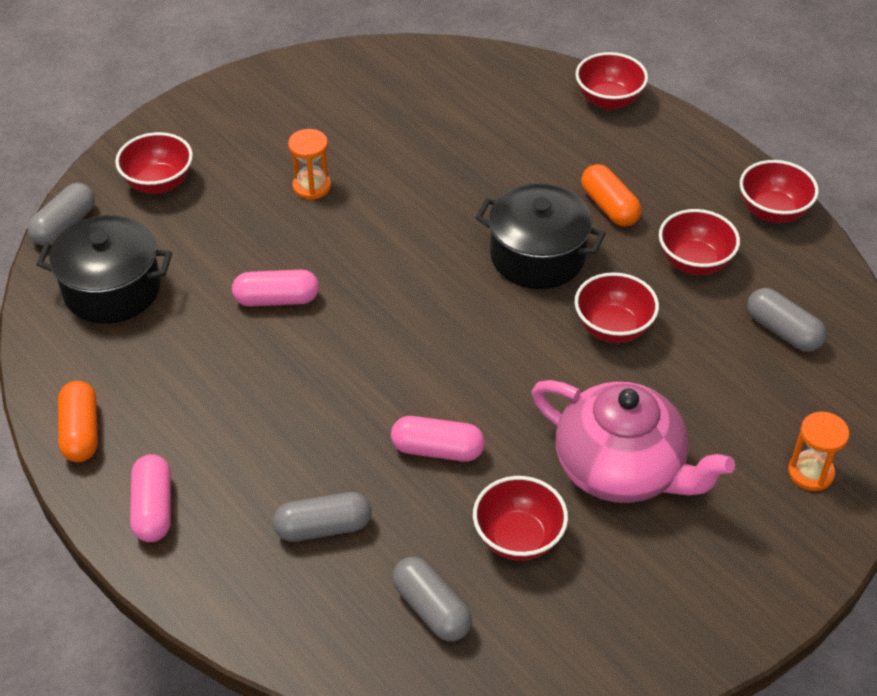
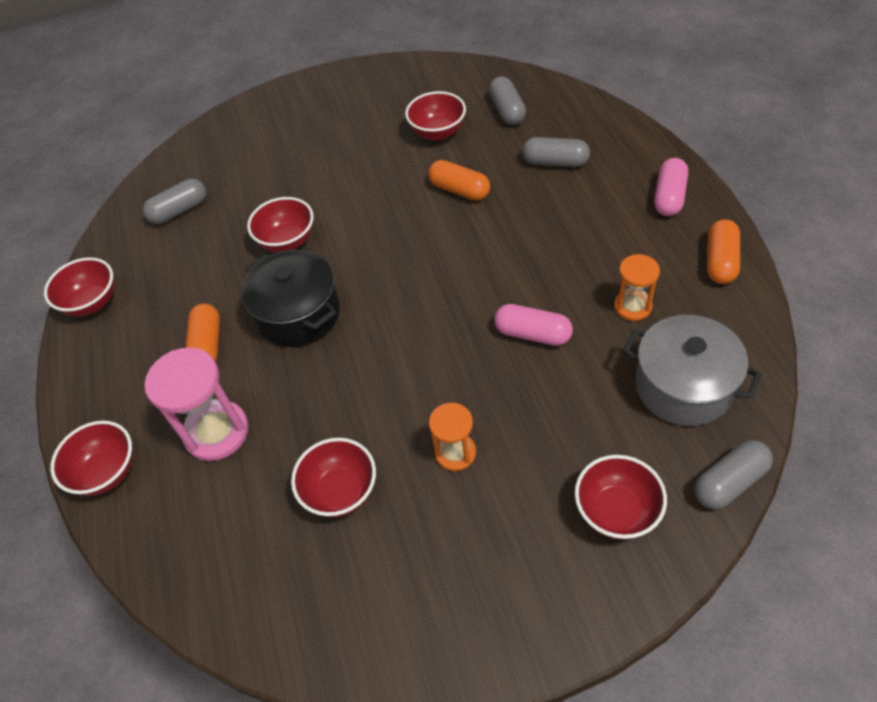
camera: 150 degrees left, 5 degrees up
black pot [36,215,172,324] -> grey pot [623,315,762,426]
pink capsule [391,416,485,462] -> orange capsule [428,160,490,201]
pink teapot [532,380,735,503] -> none
red bowl [659,209,740,275] -> red bowl moved to [291,438,376,518]
grey capsule [747,288,827,352] -> grey capsule turned 75 degrees clockwise [143,178,207,224]
orange hourglass [788,412,849,491] -> orange hourglass moved to [614,254,660,321]
none -> pink hourglass [144,347,249,461]

